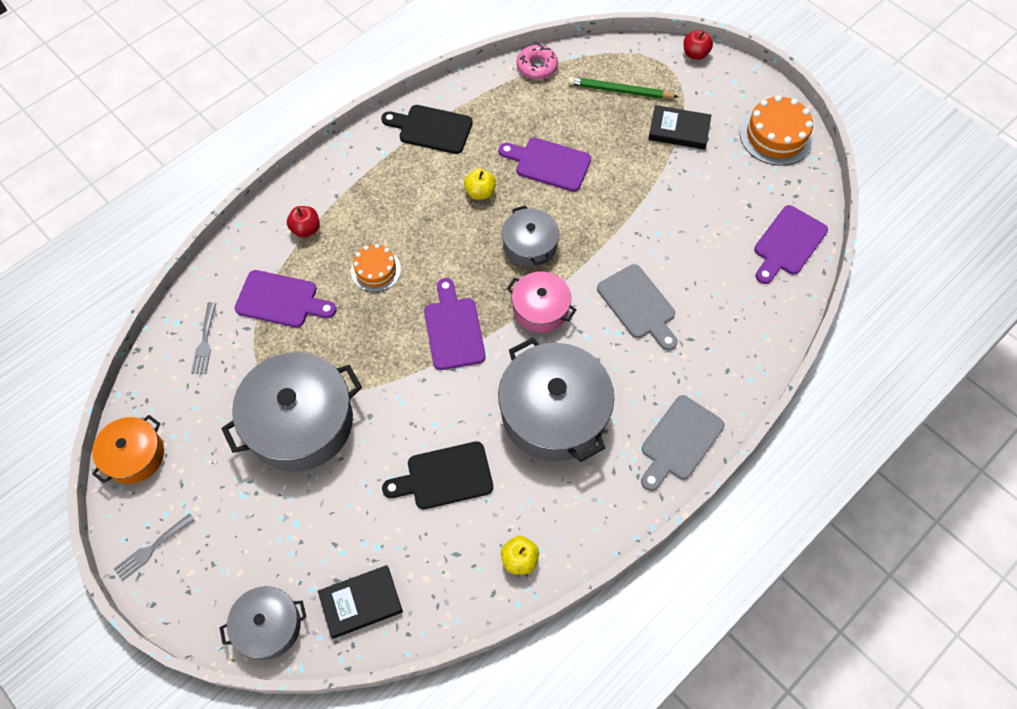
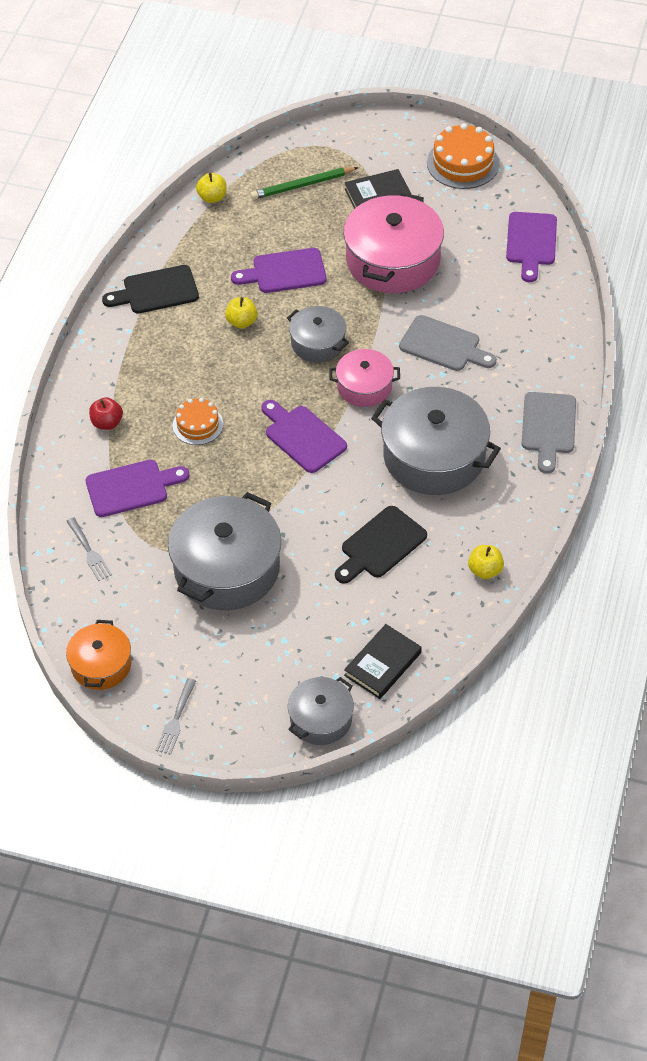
camera: 30 degrees left, 10 degrees down
pink donut [516,44,558,80] -> yellow apple [196,172,227,203]
red apple [683,30,713,60] -> none
none -> pink pot [344,192,444,293]

